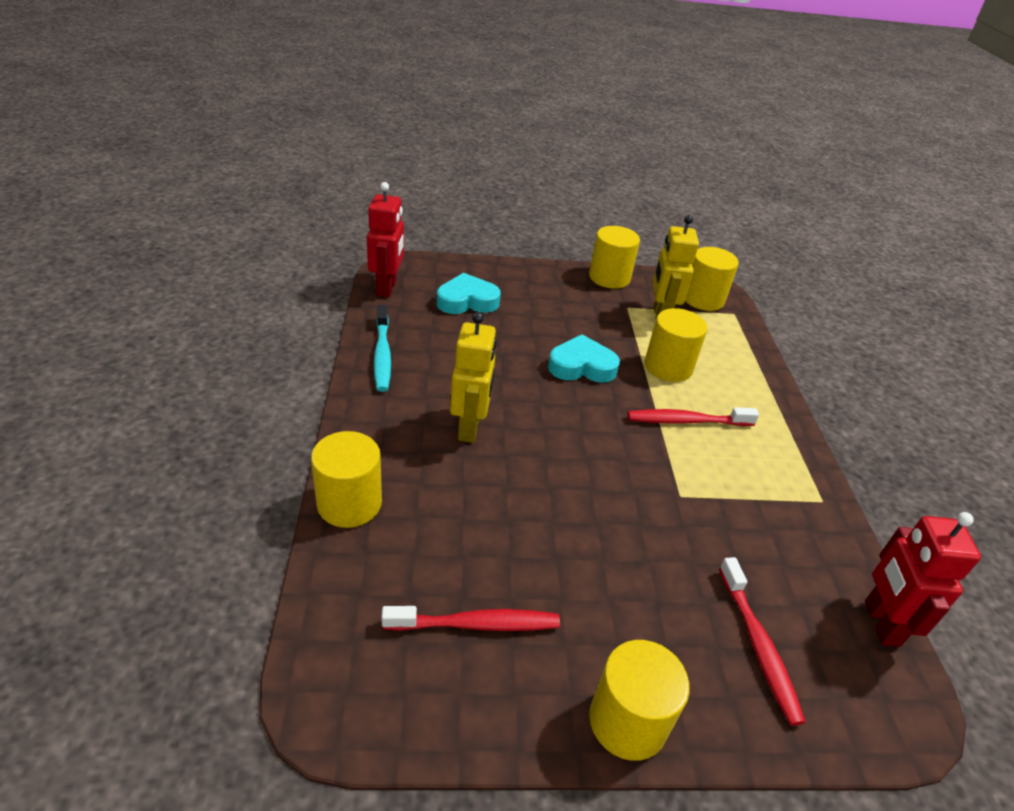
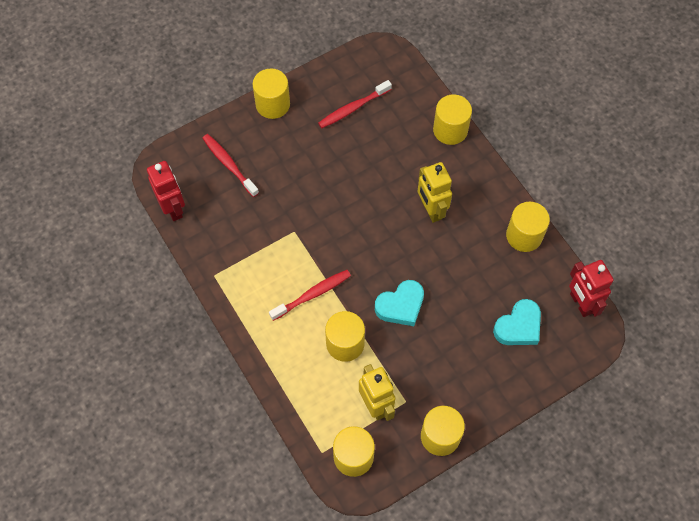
camera: 155 degrees right, 25 degrees up
turquoise toothbrush [374,305,391,392] -> yellow cylinder [506,202,550,252]

